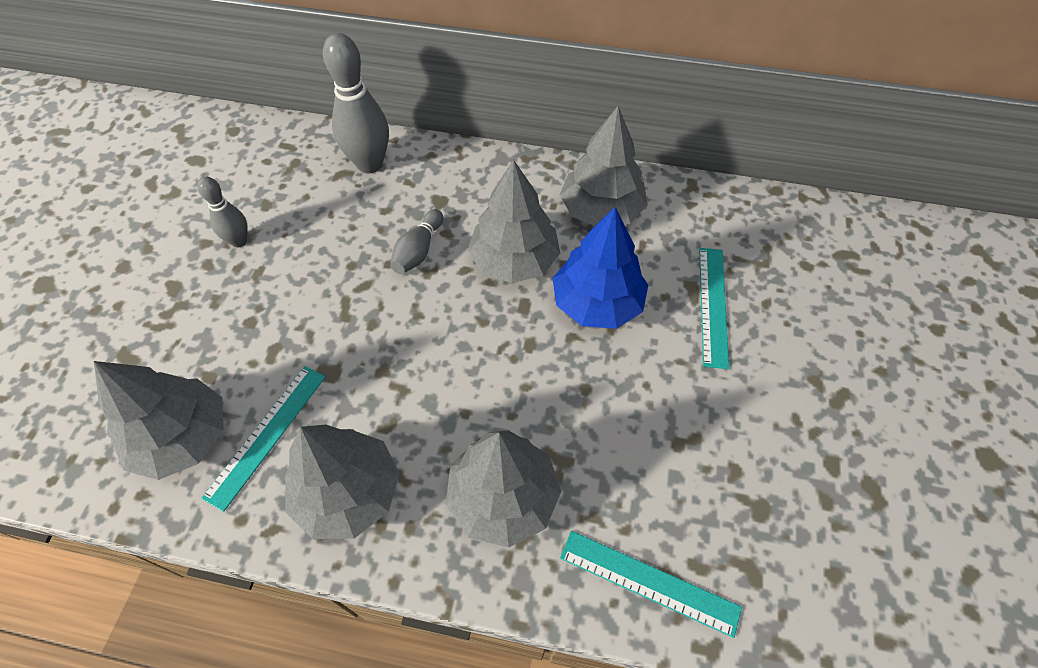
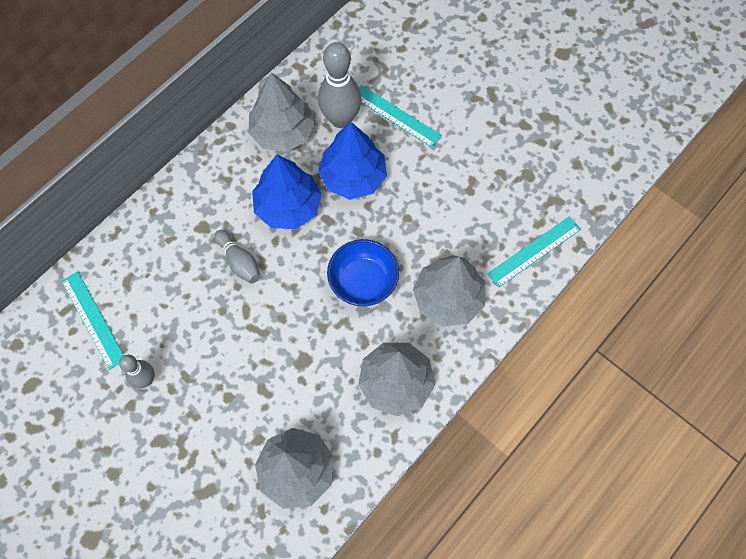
camera: 60 degrees left, 10 degrees up
turquoise ruler [201,366,325,512] -> turquoise ruler moved to [61,272,124,370]
grey bowling pin [323,33,389,173] -> grey bowling pin moved to [318,42,362,128]
grey tree [468,160,560,283] -> blue tree [252,155,322,229]
none -> blue bowl [327,239,399,306]

